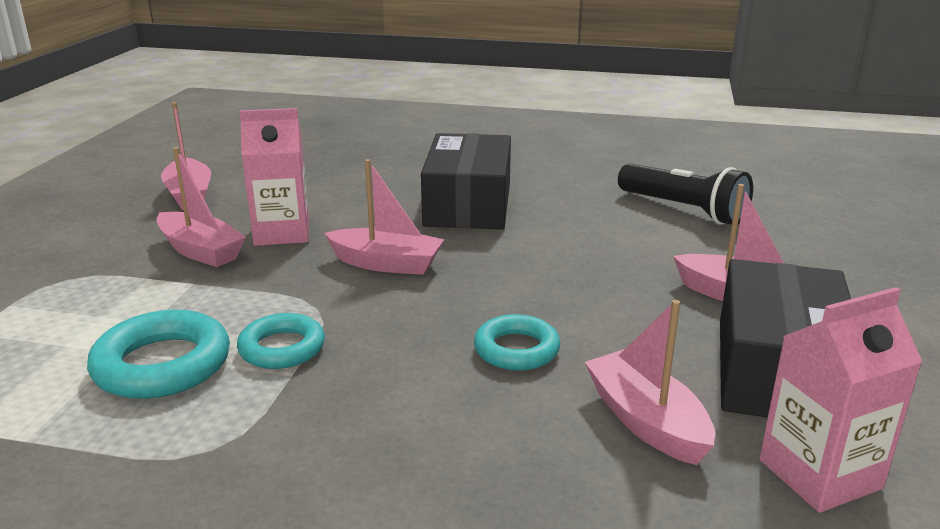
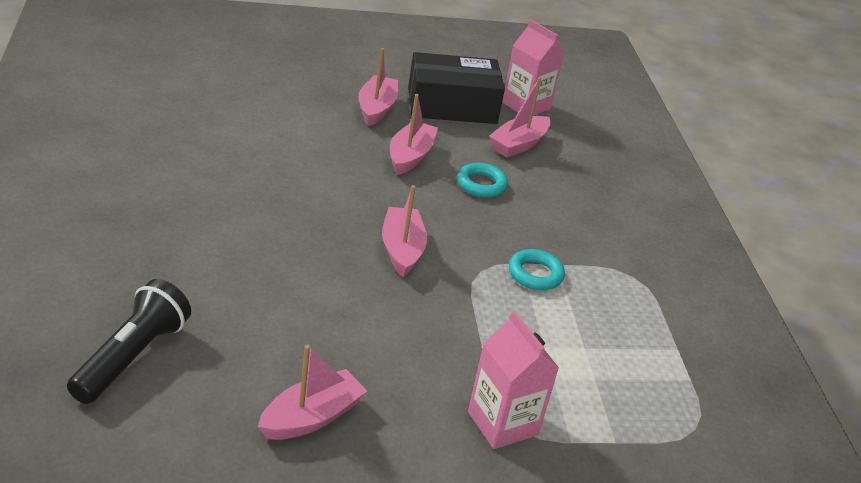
camera: 115 degrees left, 10 degrees up
turquoise ring [87,310,230,399] -> none
pink boat [156,147,246,267] -> pink boat moved to [390,94,438,175]
pink carton [239,108,309,246] -> pink carton moved to [468,311,559,449]
black box [421,133,511,229] -> none
black flashlight [618,163,753,225] -> black flashlight moved to [67,279,191,404]

